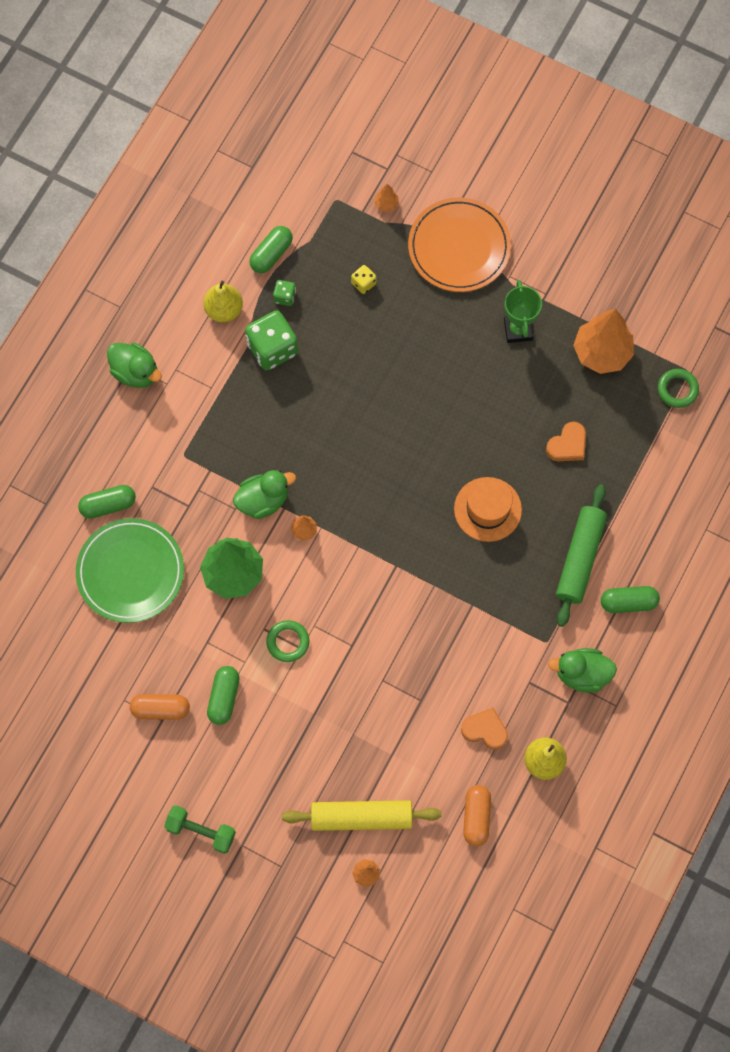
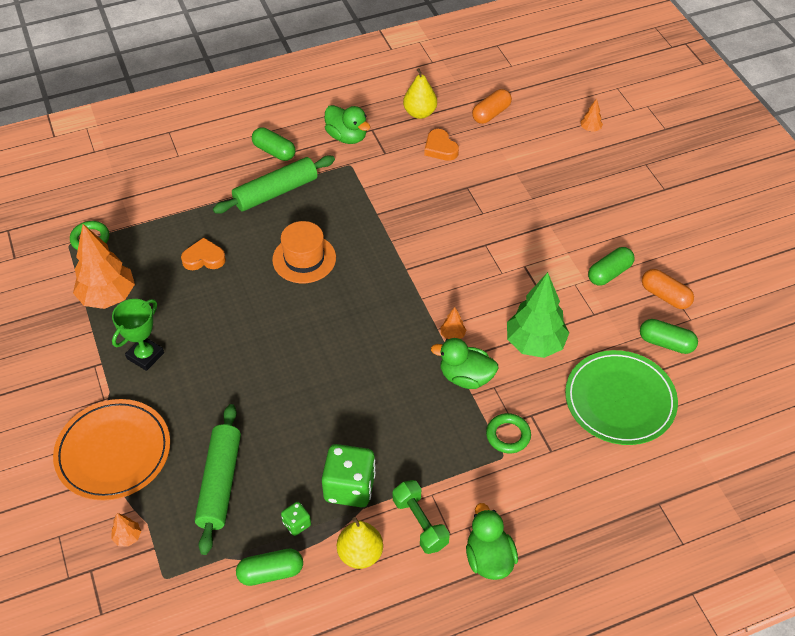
camera: 140 degrees left, 20 degrees down
green capsule [78,485,136,519] -> green capsule moved to [640,319,698,354]
green dumbbell [164,805,236,854] -> green dumbbell moved to [393,480,450,554]
green ring [266,620,310,662] -> green ring moved to [486,413,531,453]
yellow rolling pin [282,800,441,831] -> none
yellow dice [351,265,376,294] -> green rolling pin [195,404,241,555]

